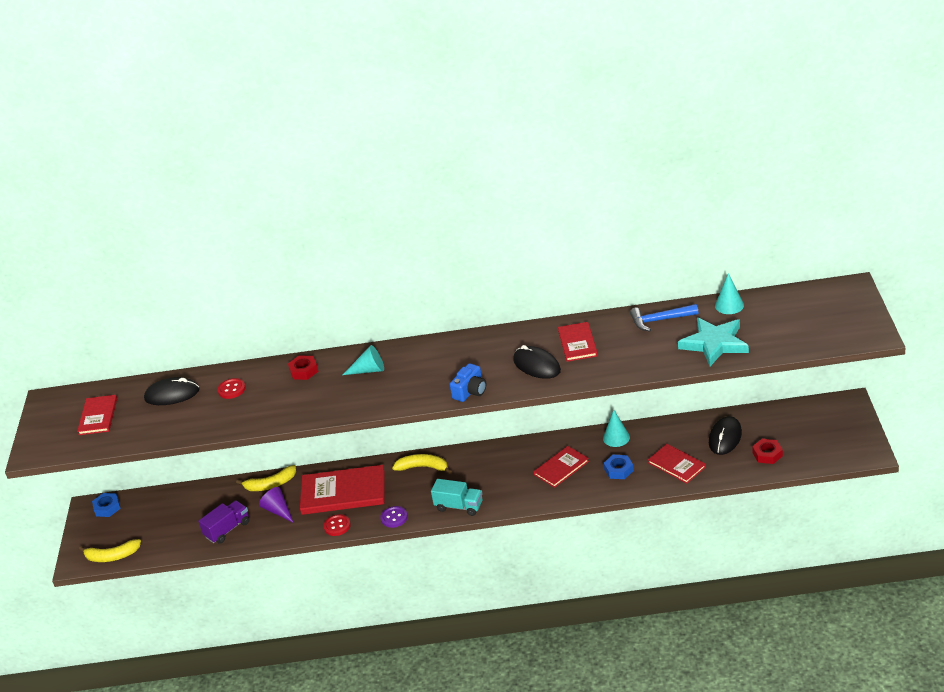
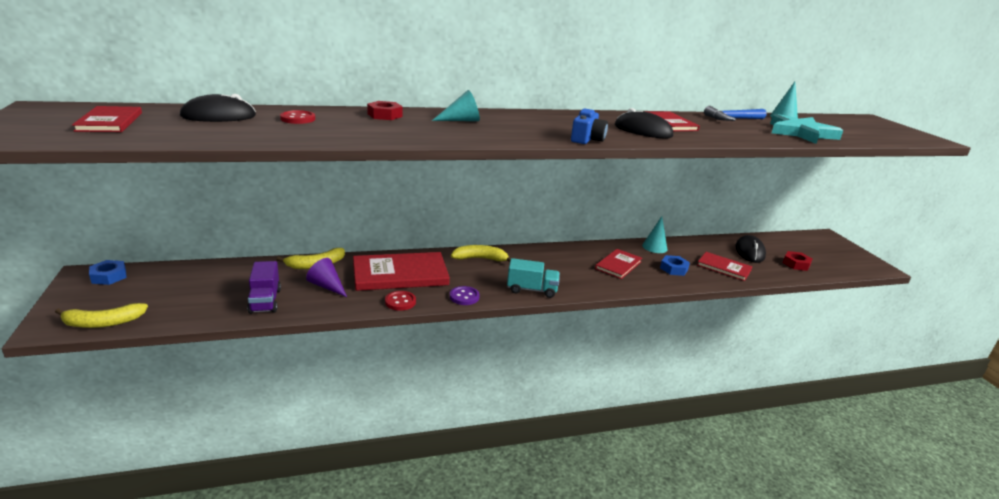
camera: 20 degrees left, 10 degrees down
purple truck [198,500,249,544] -> purple truck turned 135 degrees clockwise [247,261,281,314]

